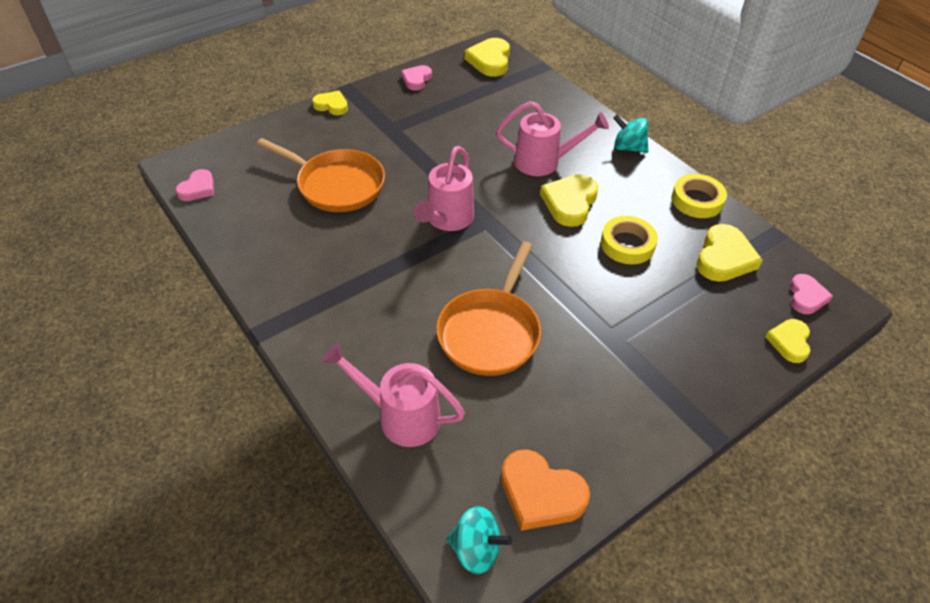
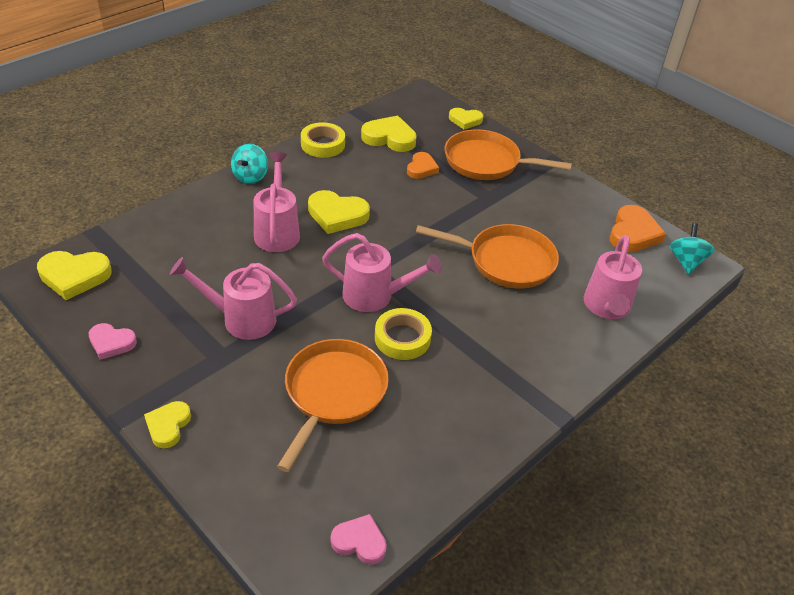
camera: 100 degrees left, 5 degrees down
yellow tape [601,216,658,264] -> yellow tape moved to [375,308,432,360]
pink heart [790,274,833,314] -> none
none -> pink watering can [170,257,297,340]
none -> orange heart [407,152,439,179]
none -> orange pan [445,129,572,180]

